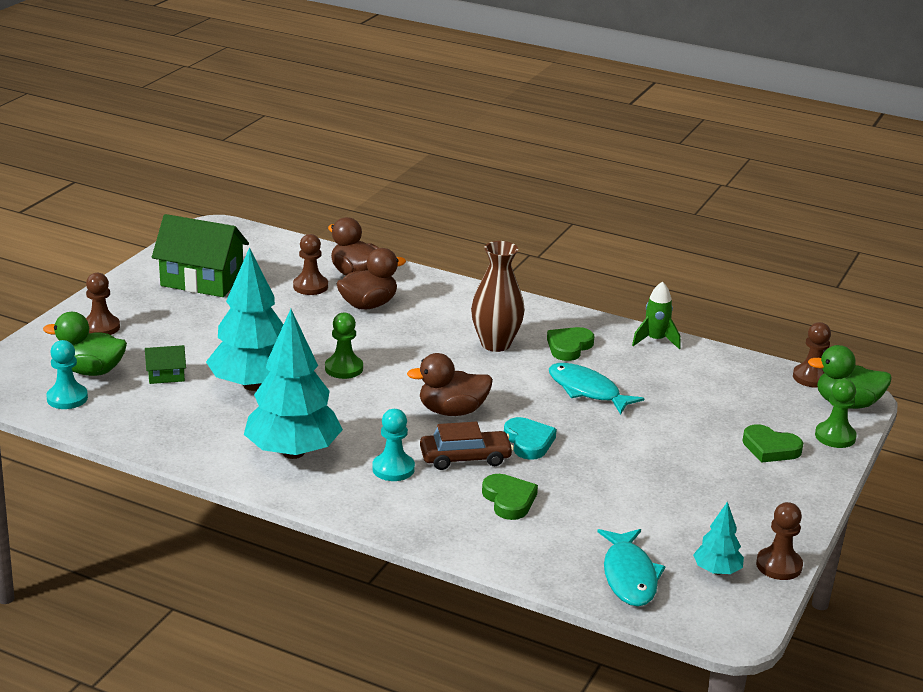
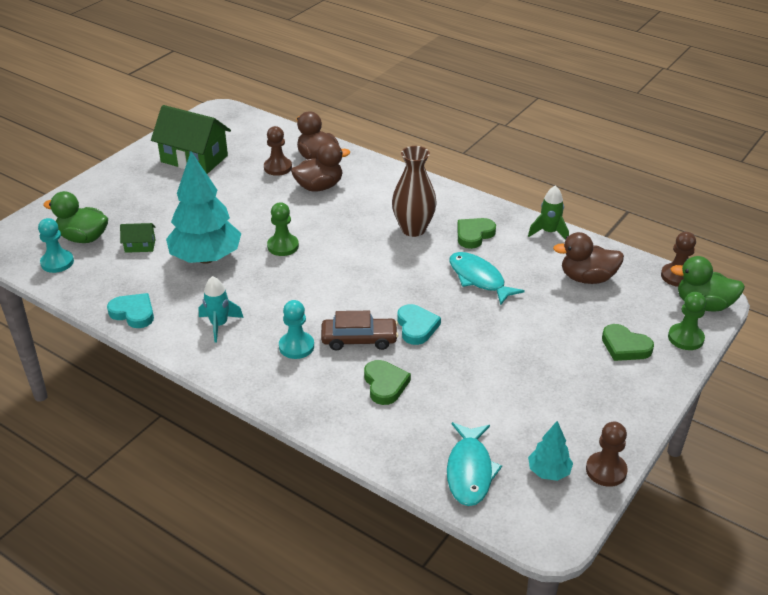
camera: 10 degrees right, 10 degrees up
brown pawn [86,273,120,335] -> none
turquoise tree [244,309,343,459] -> turquoise rocket [199,276,244,343]
brown duck [407,353,493,416] -> brown duck moved to [553,232,624,284]
none -> turquoise heart [107,293,154,328]

